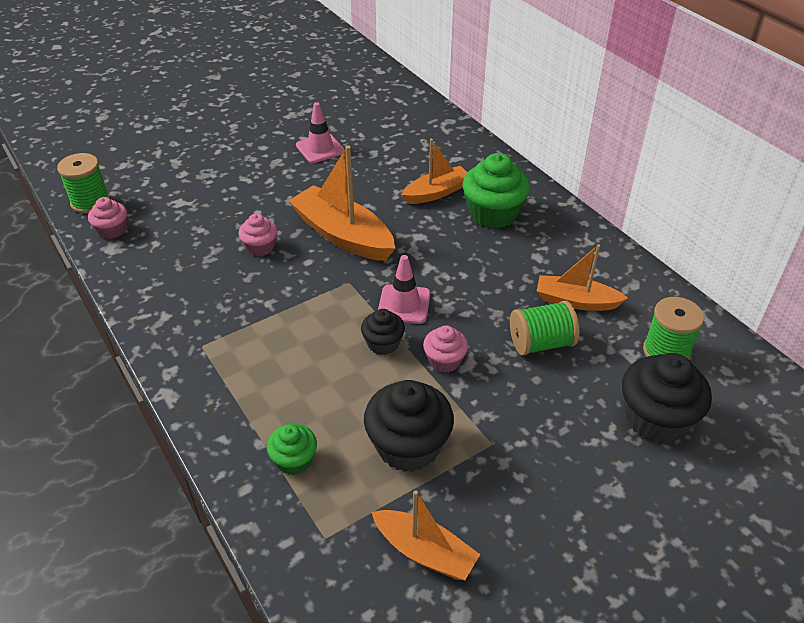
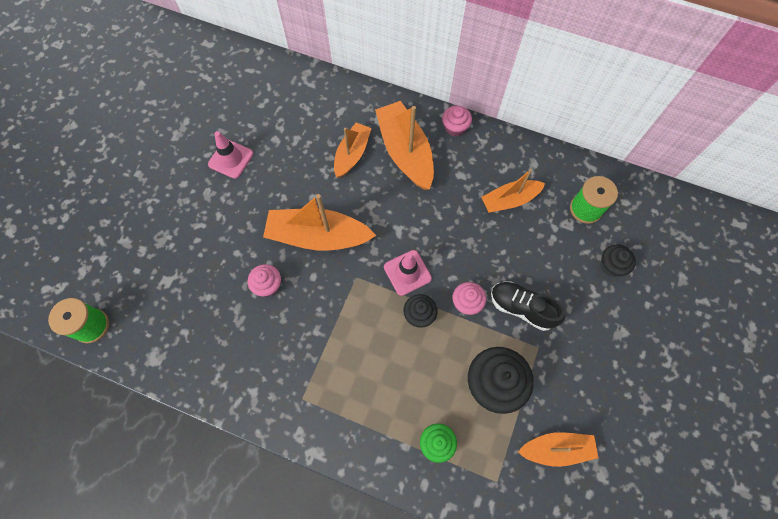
camera: 35 degrees left, 25 degrees up
pink cupcake [88,197,127,239] -> pink cupcake moved to [442,105,472,137]
green cupcake [463,153,530,228] -> orange boat [375,101,434,190]
green spool [510,301,579,356] -> none
black cupcake [622,353,712,443] -> black cupcake [600,245,636,277], size x0.56
none -> black shoe [491,281,565,331]

